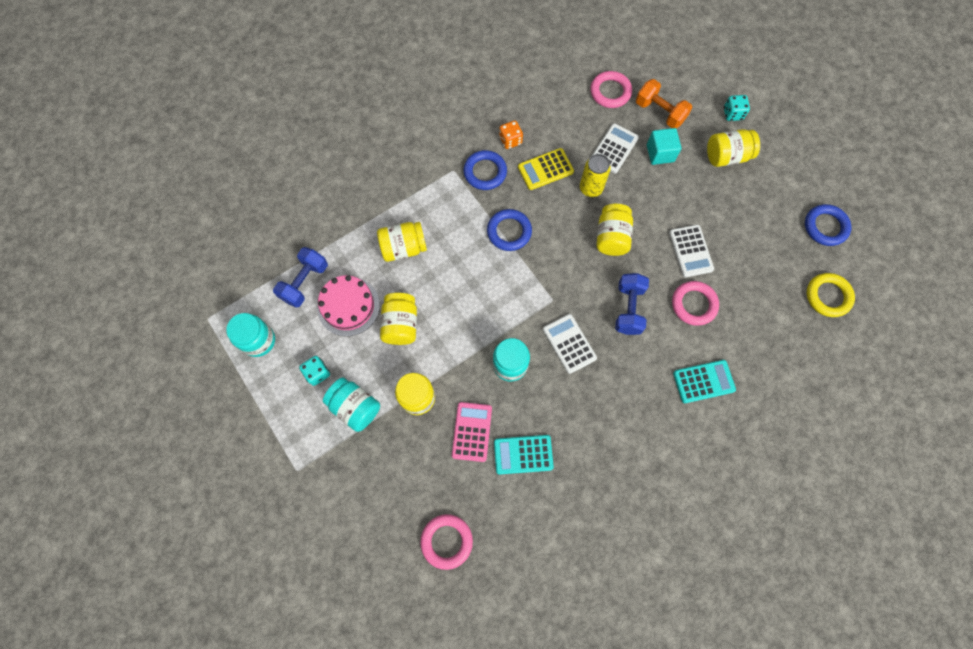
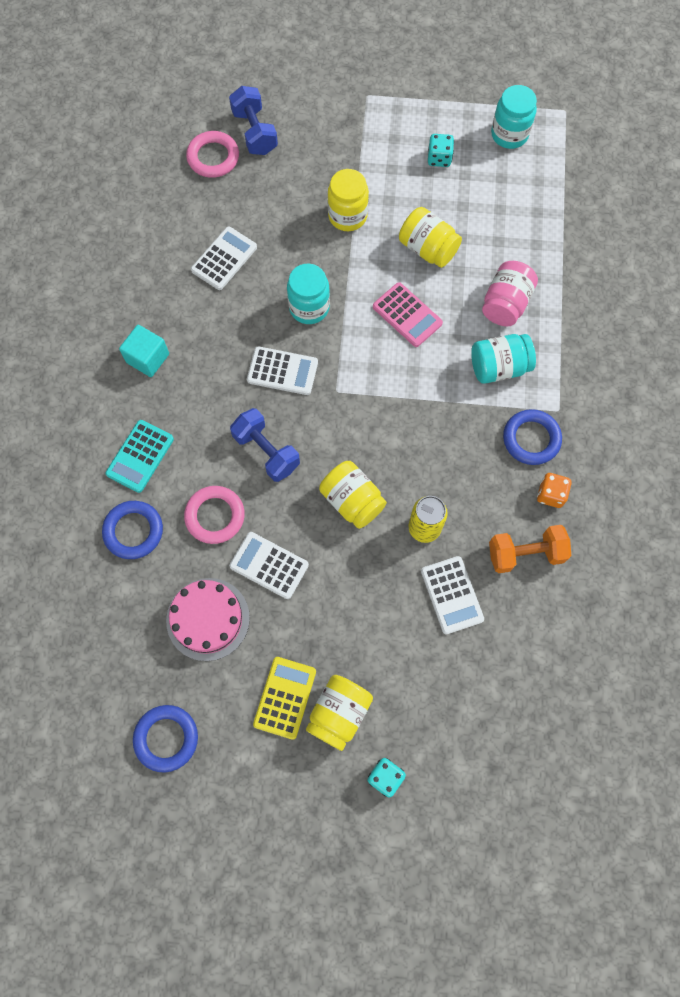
camera: 130 degrees right, 0 degrees up
blue dumbbell [273,247,328,308] -> blue dumbbell moved to [229,86,278,155]
pink cake [317,275,380,336] -> pink cake moved to [166,578,250,661]
turquoise jar [323,377,380,432] -> turquoise jar moved to [471,334,536,384]
yellow jar [377,222,427,262] -> pink jar [482,261,538,326]
pink calculator [452,402,492,462] -> pink calculator moved to [373,282,443,347]
blue ring [487,209,532,251] -> blue ring moved to [102,501,163,559]
turquoise calculator [494,435,554,475] -> white calculator [191,227,257,290]
yellow calculator [518,148,574,190] -> yellow calculator moved to [253,657,316,740]
pink ring [590,71,632,108] -> none
orange dumbbell [636,79,692,129] -> orange dumbbell moved to [489,525,571,573]
turquoise cube [647,128,682,165] -> turquoise cube moved to [119,325,169,377]
yellow ring [807,273,855,317] -> none

